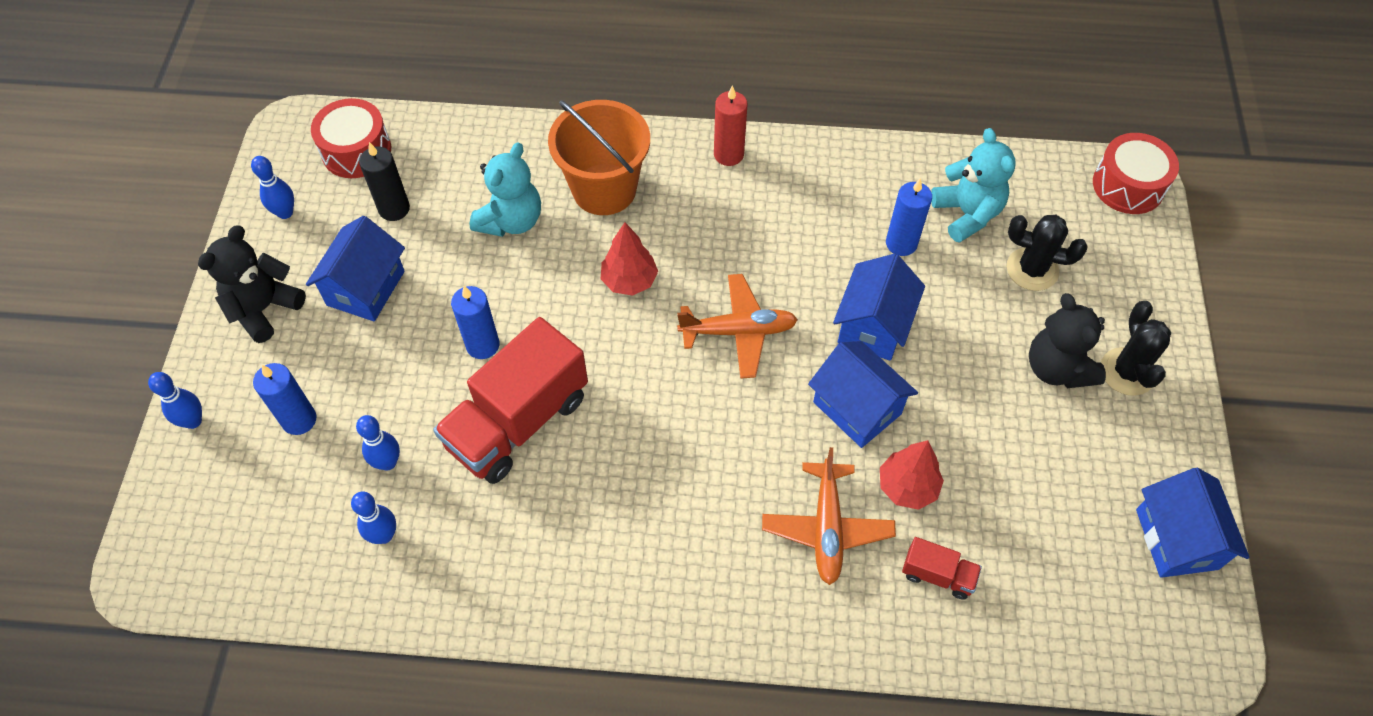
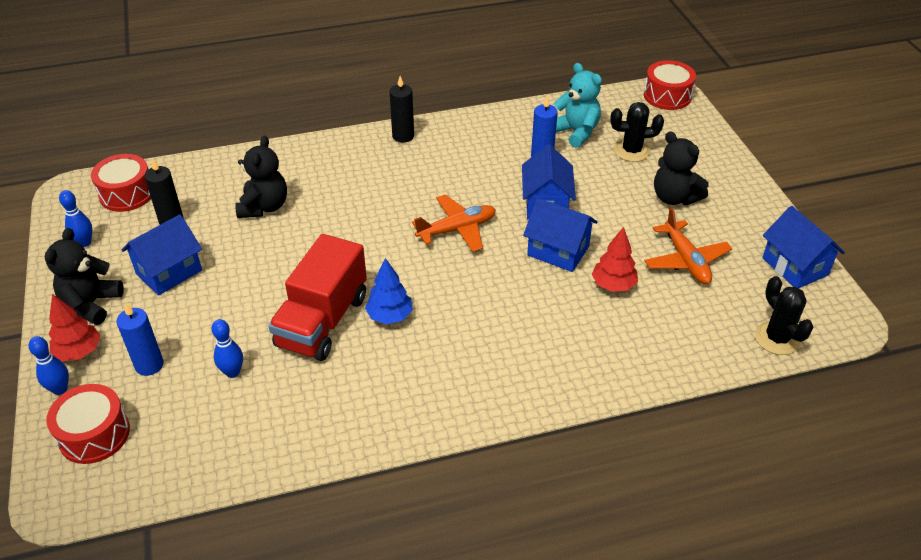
camera: 20 degrees left, 15 degrees down
blue house [306,216,405,321] -> blue house turned 45 degrees clockwise [122,214,202,295]
blue bowling pin [351,492,396,544] -> none
blue candle [451,286,500,359] -> none
turquoise teddy bear [469,142,541,237] -> black teddy bear [235,136,287,218]
orange bucket [548,100,650,215] -> none
red tree [601,223,658,296] -> red tree moved to [48,294,100,361]
red candle [714,85,748,166] -> black candle [389,76,414,143]
orange plane [762,447,896,585] -> orange plane moved to [644,207,732,284]
red truck [902,537,982,600] -> none
black cactus [1101,301,1171,396] -> black cactus moved to [755,276,813,355]
none -> red drum [46,384,130,464]
none -> blue tree [365,258,413,324]

